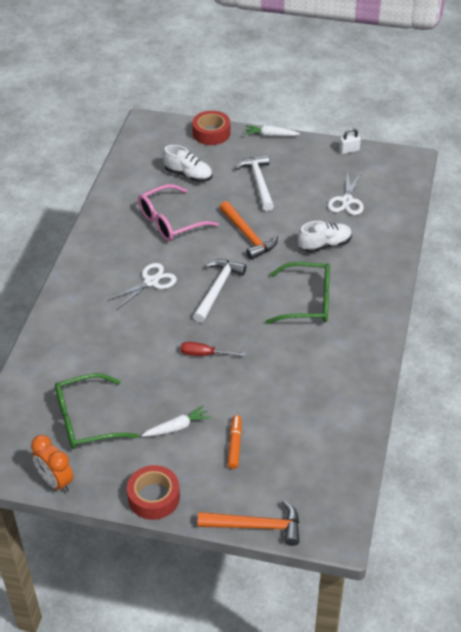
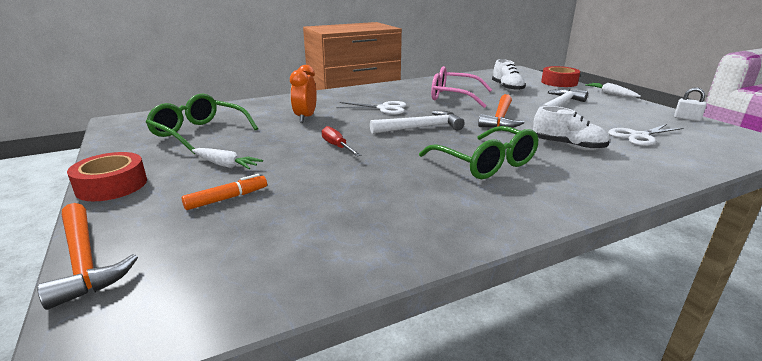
camera: 50 degrees right, 20 degrees down
orange clock [31,435,73,493] -> orange clock moved to [290,65,317,123]

